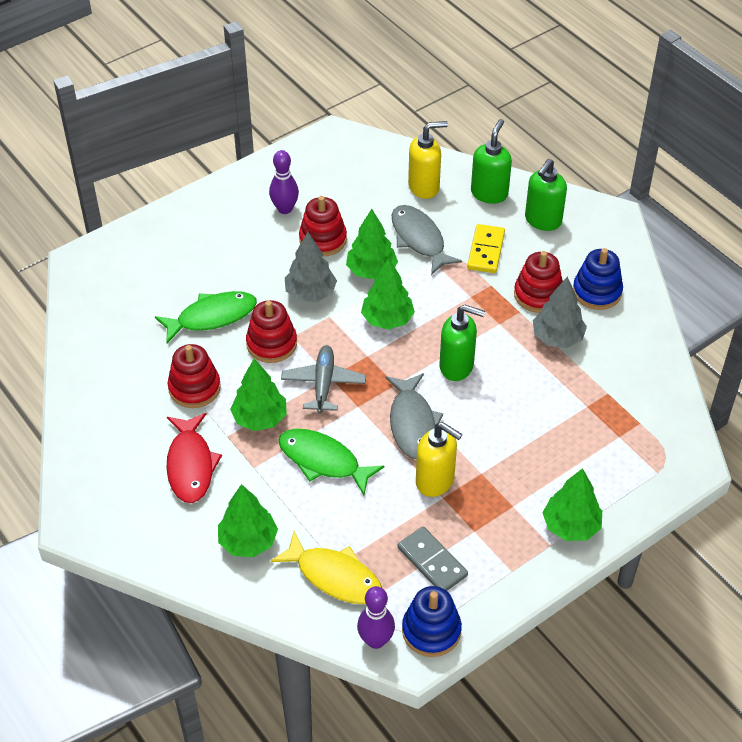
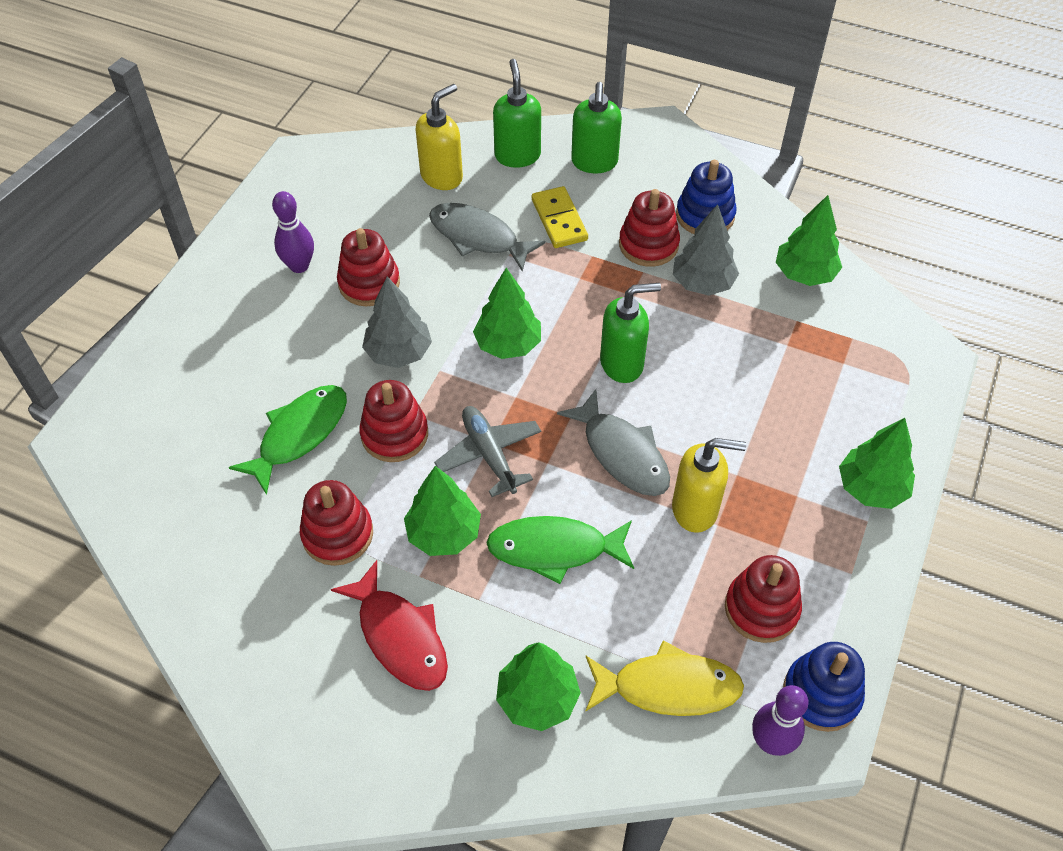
camera: 30 degrees left, 5 degrees up
green tree [346,209,398,279] -> green tree moved to [776,195,842,286]
grey domino [398,526,468,591] -> red stacking toy [725,555,802,643]

